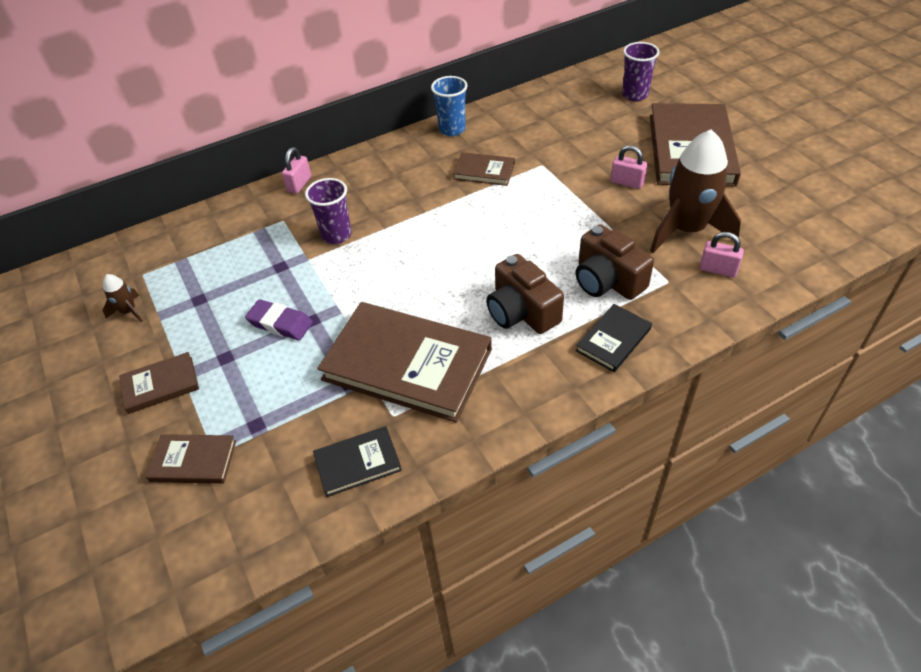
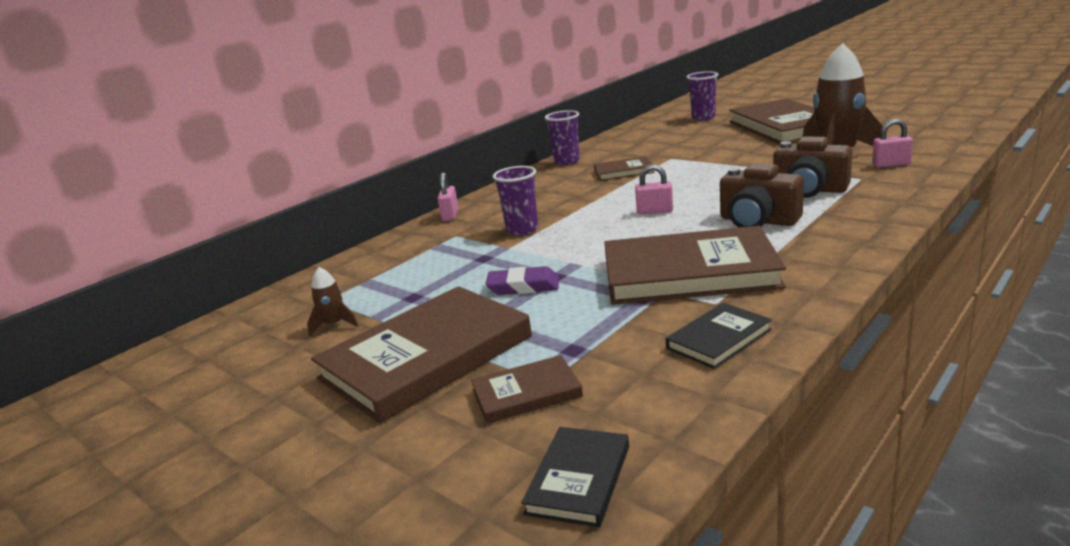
camera: 20 degrees left, 25 degrees down
brown book [119,352,199,414] -> brown book [311,286,532,423], size x2.09
blue cup [431,76,467,136] -> purple cup [545,110,580,165]
black book [576,304,652,372] -> black book moved to [521,427,629,527]
pink padlock [611,145,647,189] -> pink padlock moved to [635,165,673,214]

